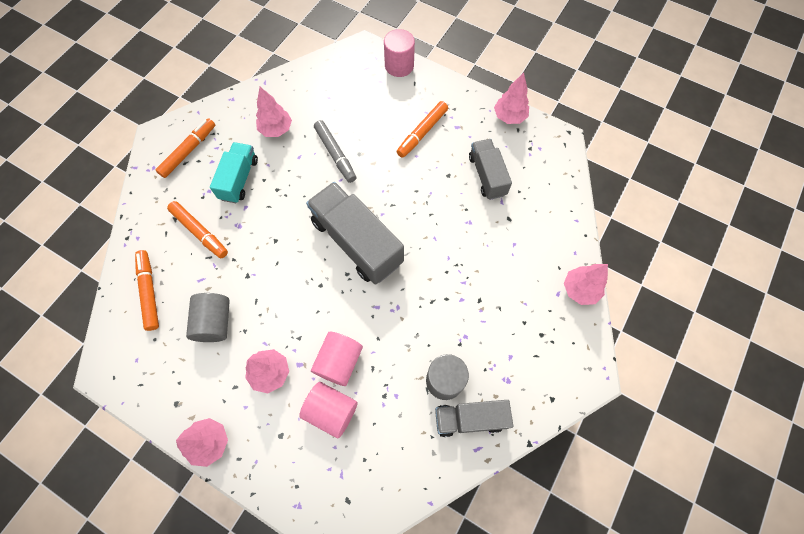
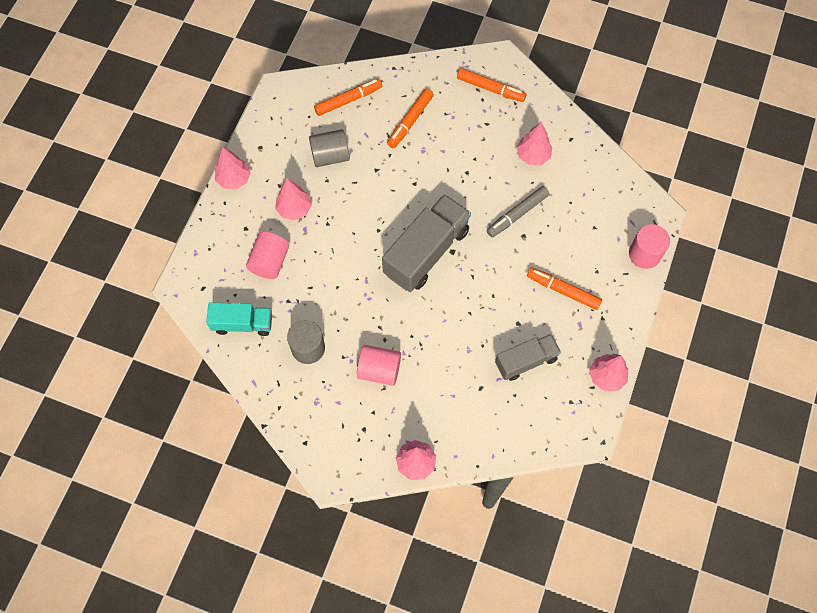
camera: 80 degrees right, 0 degrees up
turquoise truck [210,142,258,203] -> turquoise truck moved to [206,302,272,336]
pink cylinder [311,332,363,386] -> pink cylinder moved to [357,345,401,386]
grey truck [435,400,513,437] -> none

